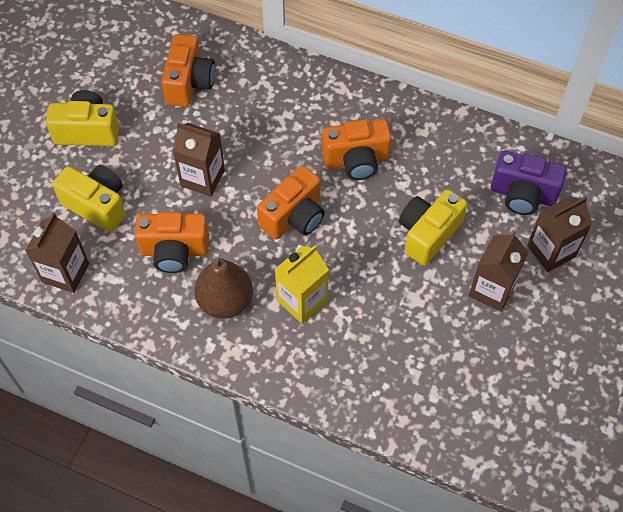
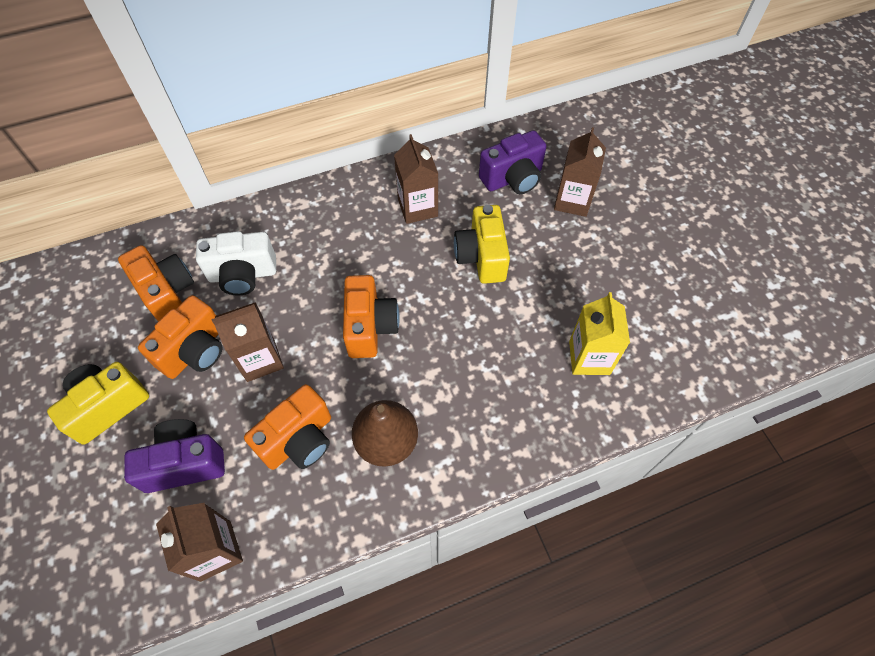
camera: 45 degrees left, 0 degrees up
yellow camera [52,165,126,232] -> purple camera [124,419,225,493]
yellow carton [275,245,329,324] -> yellow carton moved to [569,292,630,375]
orange camera [322,119,391,180] -> orange camera moved to [138,295,222,379]
brown carton [469,231,529,312] -> brown carton moved to [394,134,438,224]
none -> white camera [196,231,276,296]

